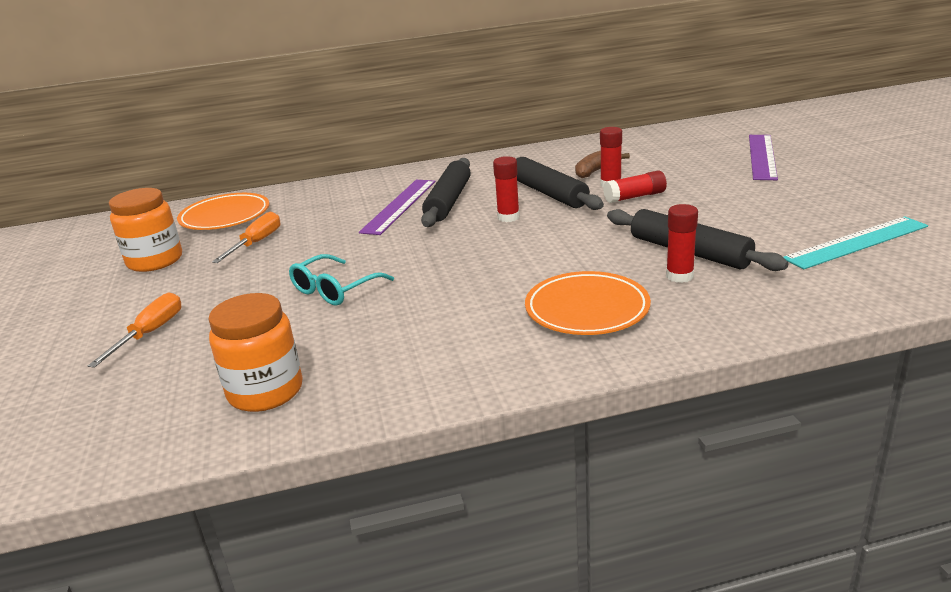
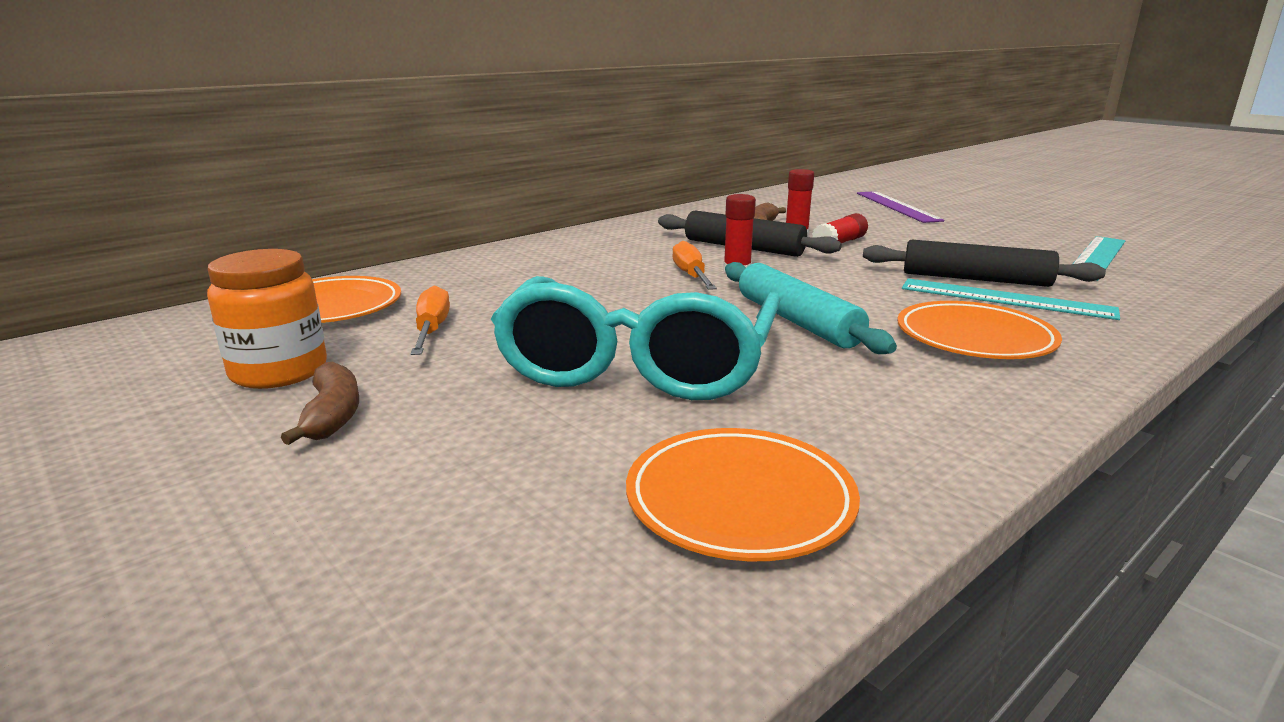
camera: 30 degrees left, 5 degrees down
orange screwdriver [88,293,181,368] -> orange screwdriver moved to [673,241,717,290]
orange jar [208,293,303,412] -> orange plate [626,428,860,561]
turquoise glasses [289,254,394,306] -> turquoise glasses [491,276,781,400], size x2.12
purple ruler [359,180,436,235] -> none
black rolling pin [421,158,470,227] -> none
red glue stick [666,204,698,283] -> turquoise ruler [902,278,1120,320]
none -> brown banana [281,362,359,445]
none -> turquoise rolling pin [725,262,897,354]

